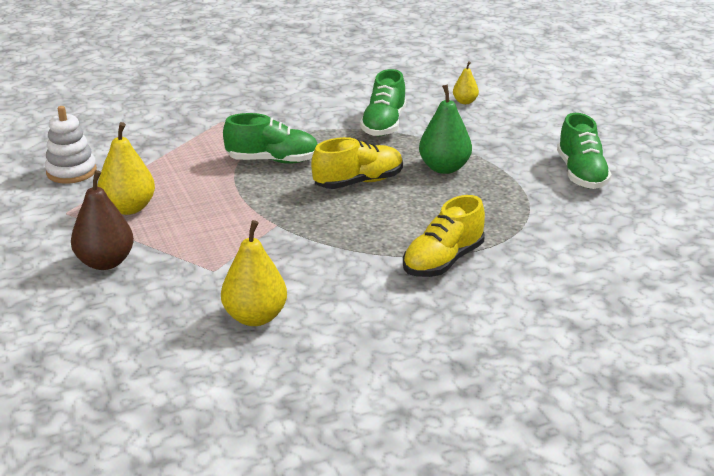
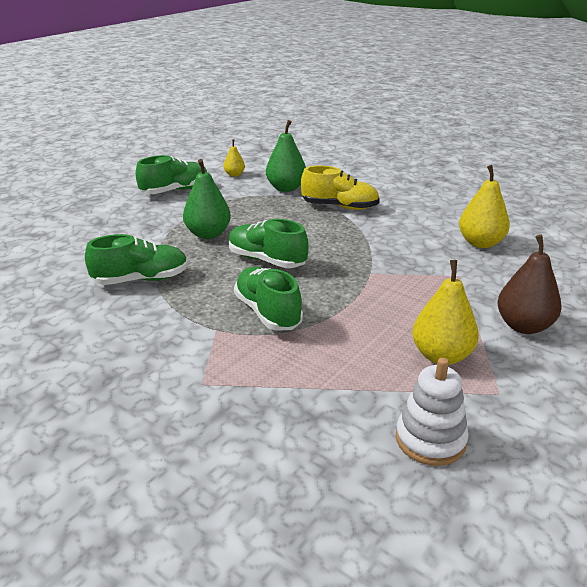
camera: 120 degrees left, 0 degrees up
yellow shoe [311,137,403,189] -> green shoe [229,219,309,268]
yellow pear [453,61,479,104] -> yellow pear moved to [224,139,245,177]
none -> green pear [266,120,306,192]

